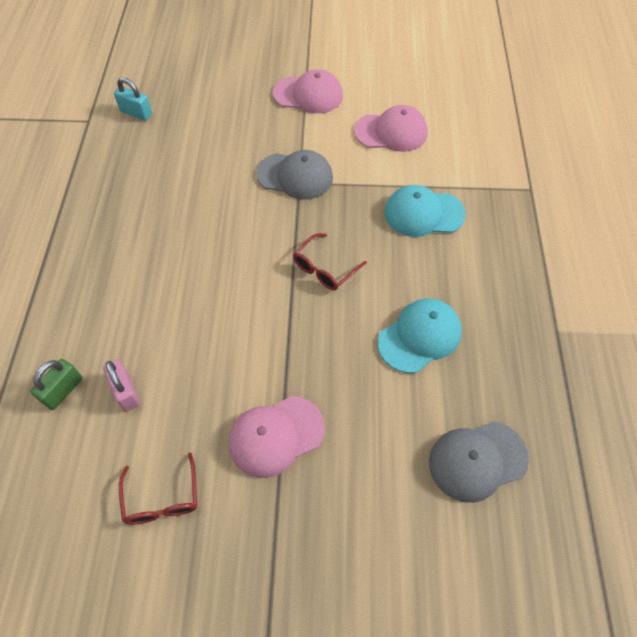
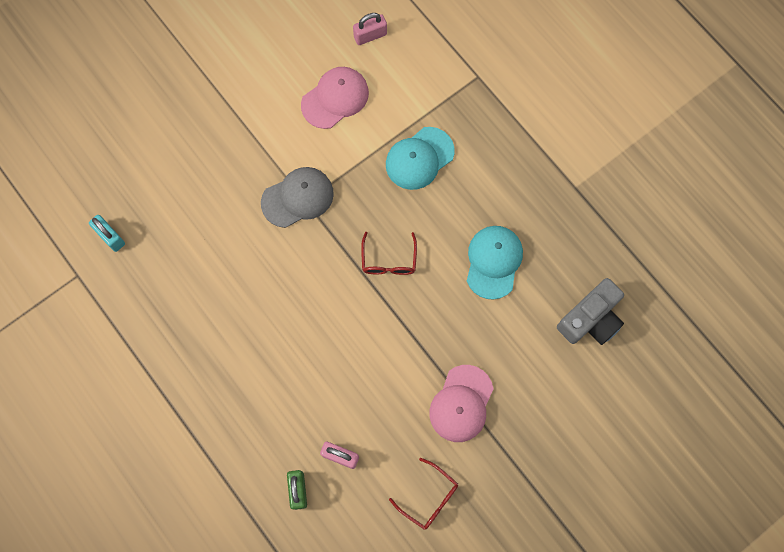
camera: 40 degrees left, 15 degrees up
turquoise padlock [114,77,152,121] -> turquoise padlock turned 60 degrees clockwise [89,215,125,252]
pink cap [273,69,343,114] -> none
grey cap [429,421,529,503] -> grey camera [557,278,624,345]
none -> pink padlock [353,13,387,45]

